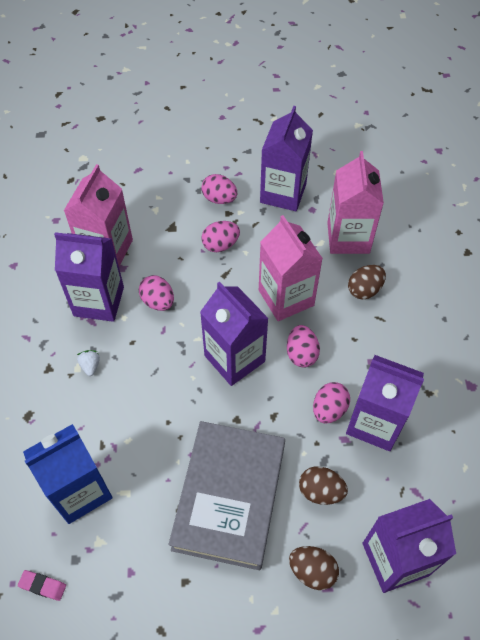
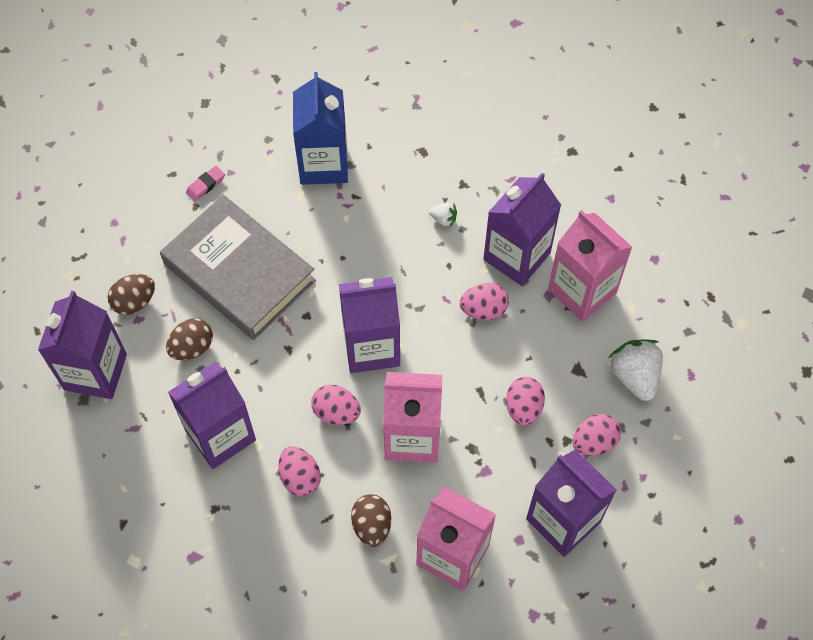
camera: 120 degrees right, 5 degrees up
pink eraser [18,570,66,601] -> pink eraser moved to [186,166,225,201]
pink egg [313,382,350,424] -> pink egg moved to [278,446,321,496]
none -> white strawberry [608,339,663,401]

